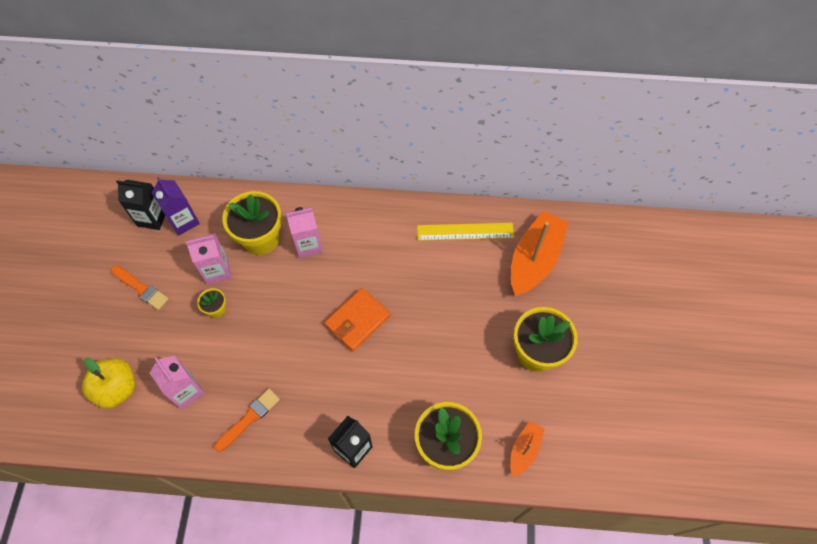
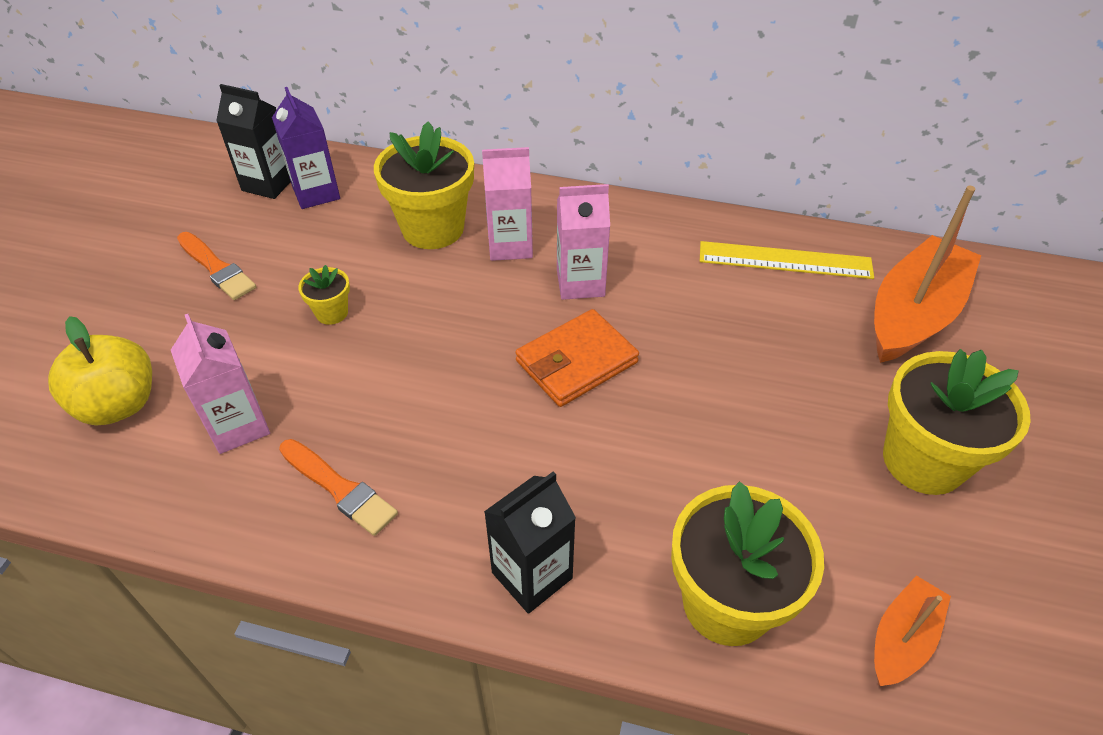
camera: 10 degrees right, 15 degrees down
pink carton [186,233,232,285] -> pink carton moved to [557,184,610,300]
orange brush [214,389,280,452] -> orange brush turned 75 degrees clockwise [279,439,398,536]

